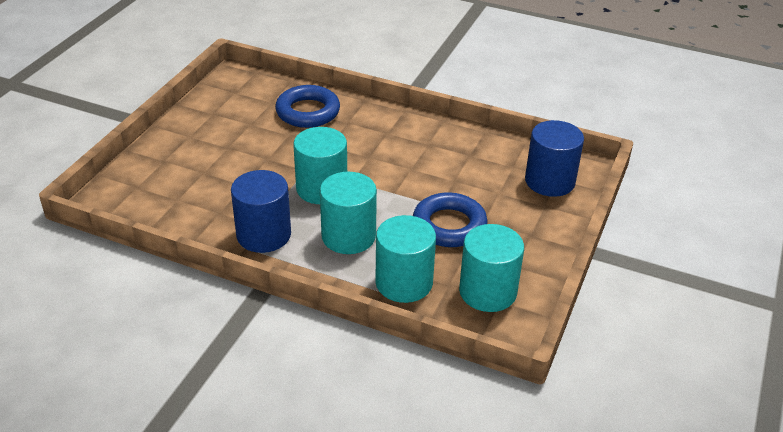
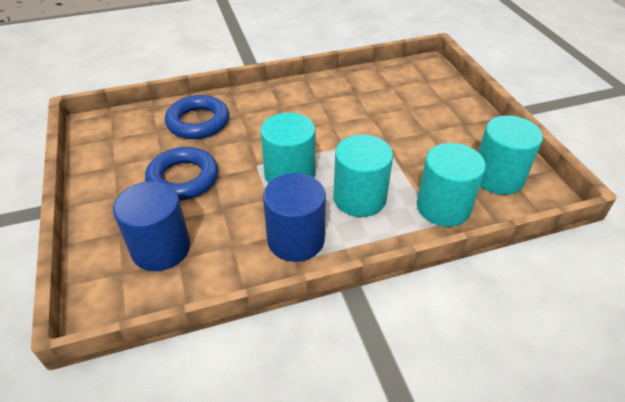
camera: 40 degrees left, 5 degrees up
blue ring [413,192,488,247] -> blue ring moved to [145,147,218,201]
blue cylinder [525,120,584,197] -> blue cylinder moved to [113,181,190,271]

